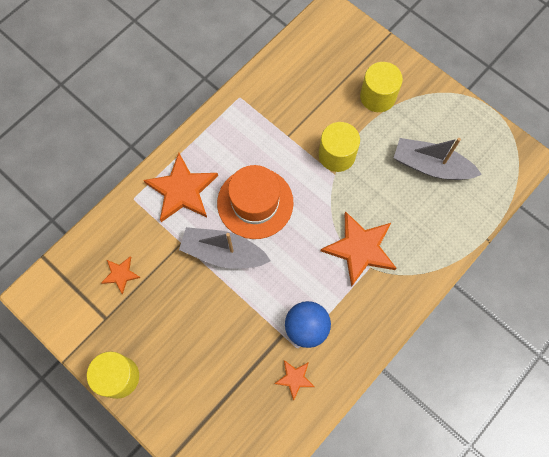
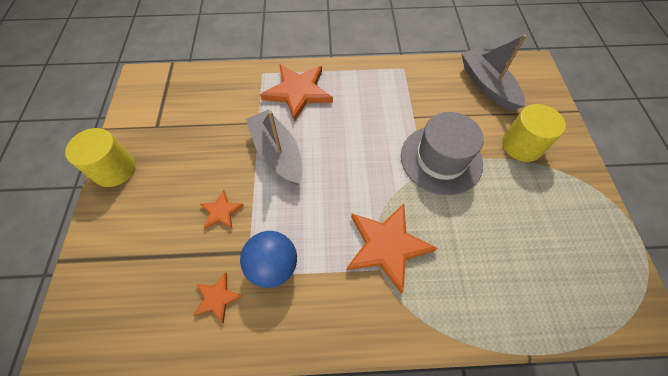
camera: 45 degrees right, 10 degrees down
orange star [101,256,141,294] -> orange star moved to [200,190,244,229]
orange hat [217,165,294,239] -> none
yellow cylinder [319,122,360,172] -> grey hat [401,112,484,195]
grey boat [394,138,482,180] -> grey boat moved to [461,34,527,111]

